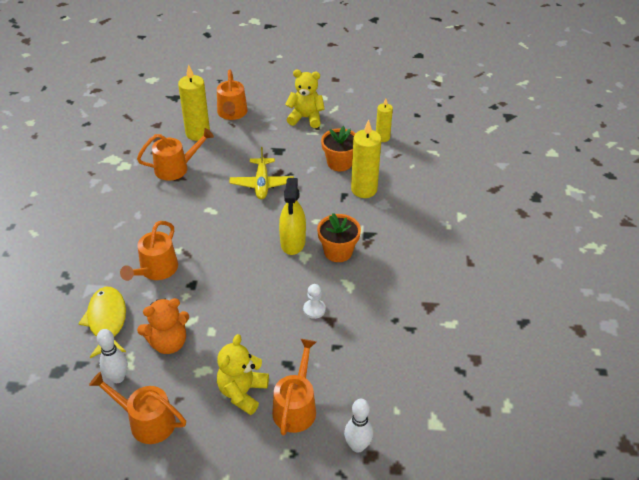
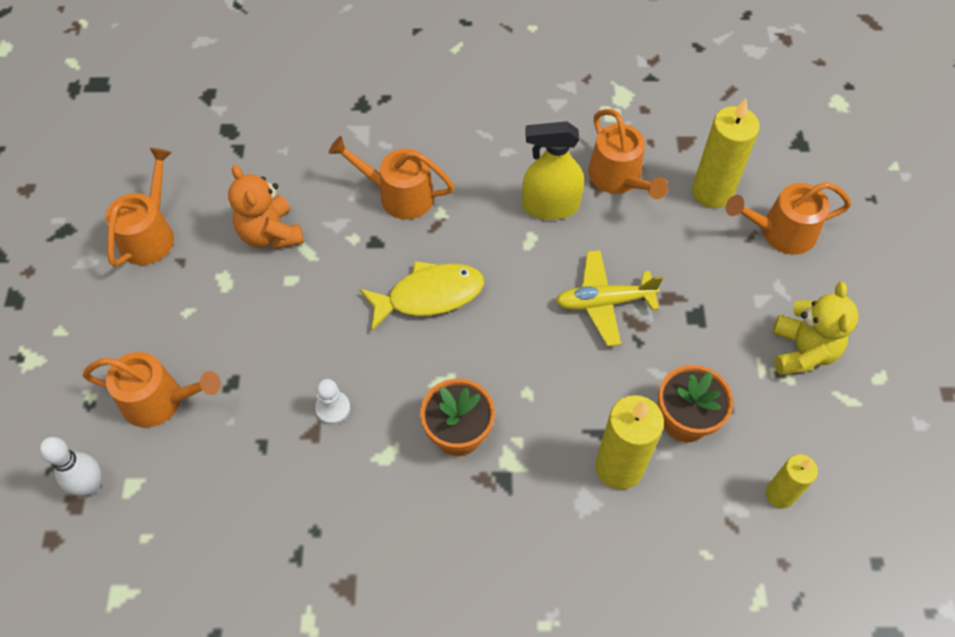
camera: 85 degrees right, 15 degrees up
yellow fish [78,287,126,358] -> yellow fish moved to [360,261,484,331]
white bowling pin [97,329,128,383] -> none
yellow teddy bear [217,334,269,415] -> none
yellow spray bottle [279,178,306,255] -> yellow spray bottle moved to [522,121,584,220]

